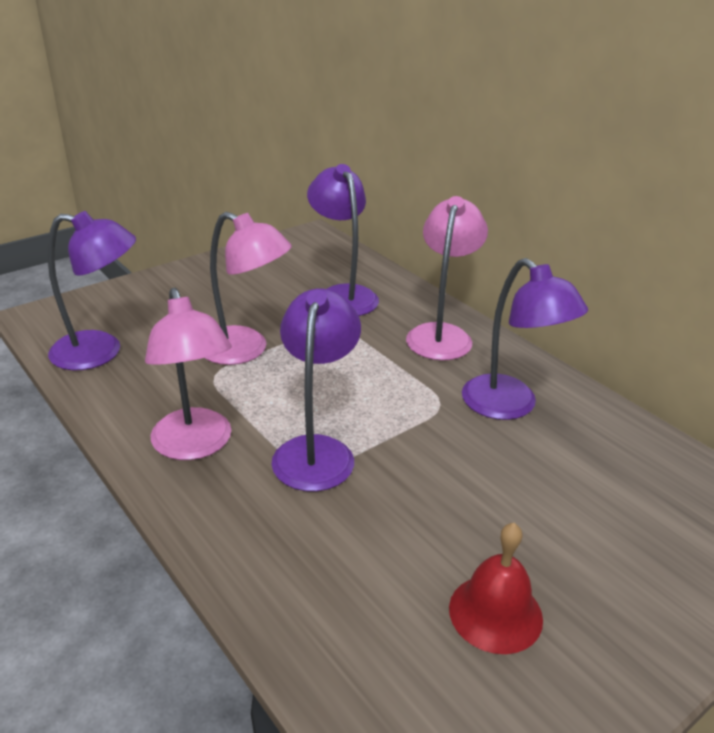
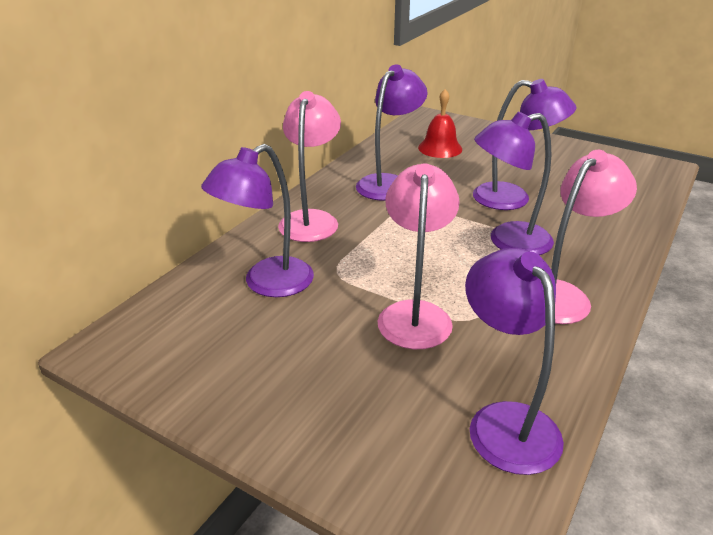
camera: 110 degrees left, 0 degrees up
pink lamp [406,196,488,360] -> pink lamp turned 105 degrees clockwise [278,91,341,242]
red bell [449,523,543,654] -> red bell moved to [418,89,462,158]
none -> purple lamp [473,79,577,210]

